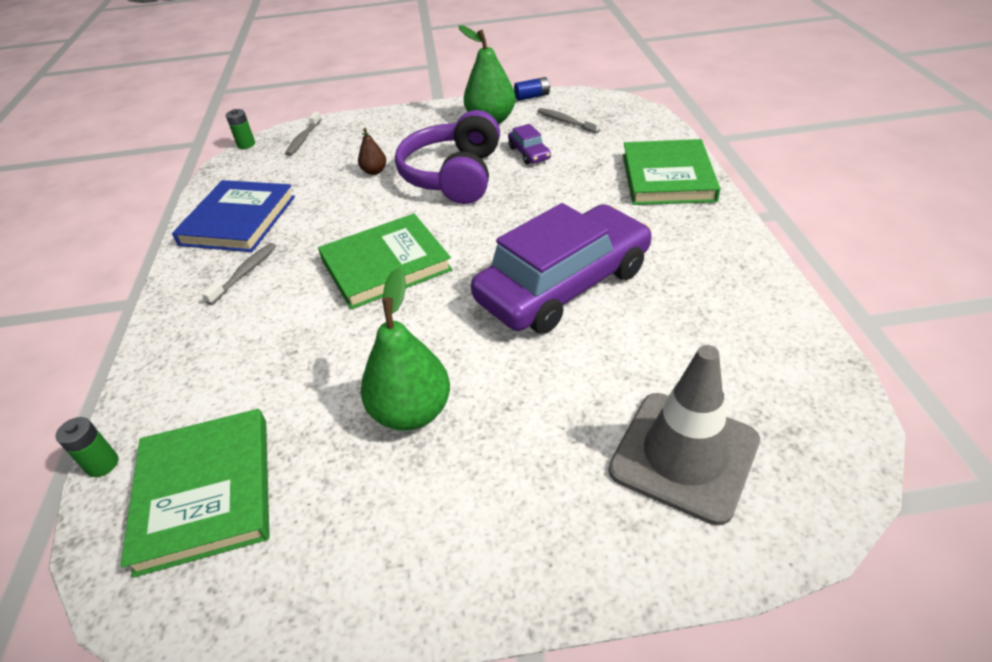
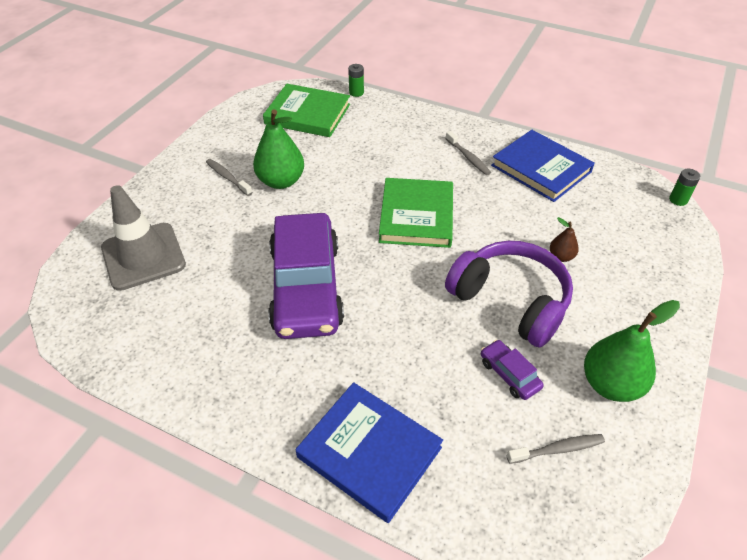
camera: 120 degrees right, 5 degrees up
grey toothbrush [285,112,322,156] -> grey toothbrush moved to [206,159,253,196]
purple car [508,124,551,165] -> purple car turned 45 degrees clockwise [481,340,544,400]
blue battery [514,77,550,101] -> none
green book [623,139,721,205] -> blue book [296,382,443,523]

